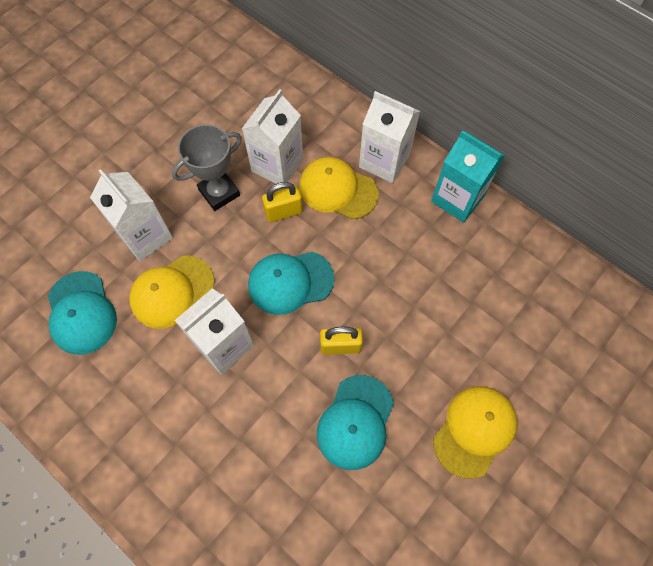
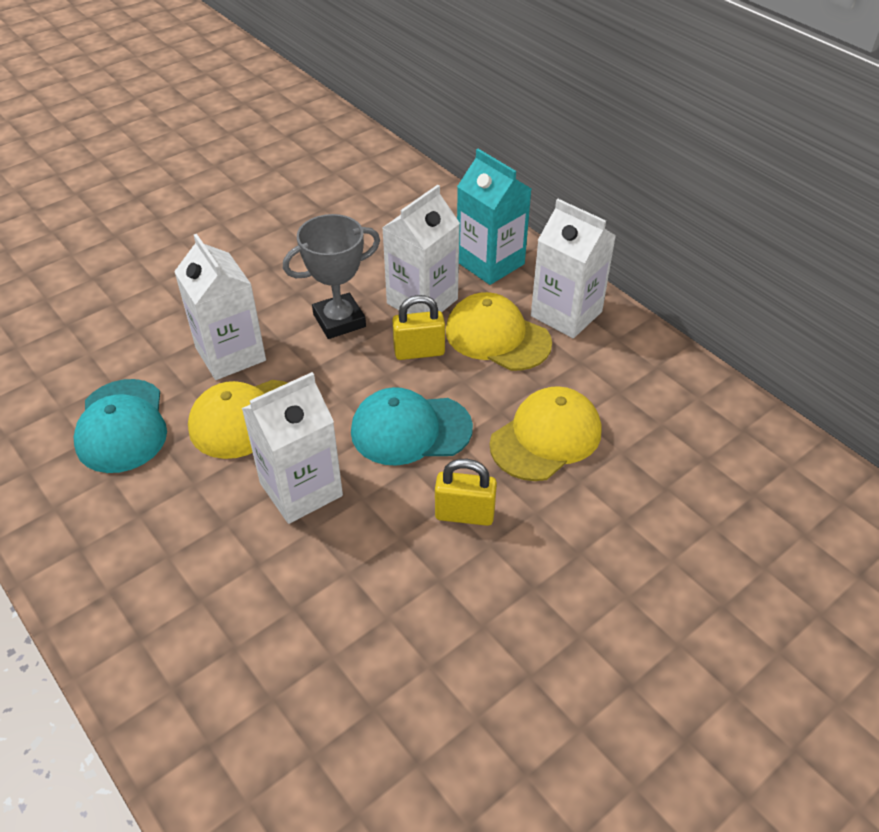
camera: 10 degrees right, 20 degrees down
turquoise cap [317,375,394,470] -> none
turquoise carton [431,130,505,223] -> turquoise carton moved to [457,149,531,285]
yellow cap [433,387,518,479] -> yellow cap moved to [490,386,601,481]

